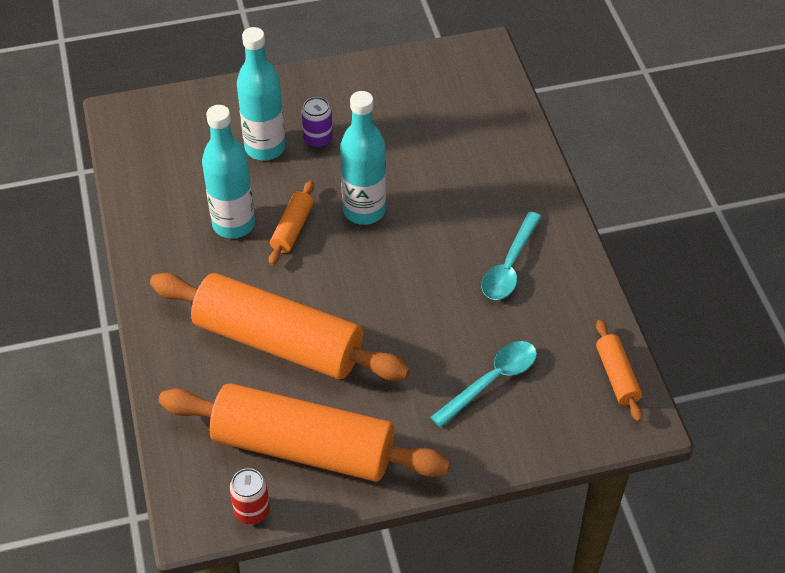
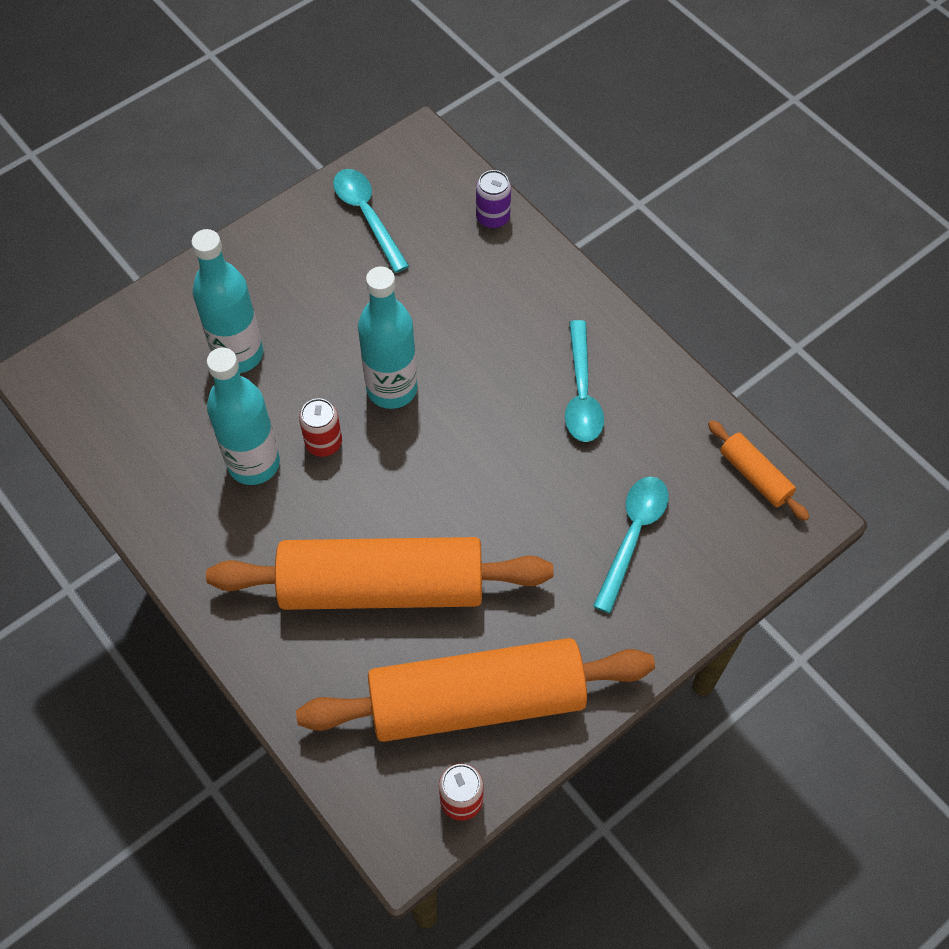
camera: 25 degrees left, 10 degrees up
orange rolling pin [269,180,314,265] -> red can [299,398,342,457]
purple can [301,97,333,148] -> purple can moved to [476,170,511,229]
none -> turquoise spoon [333,169,409,273]

